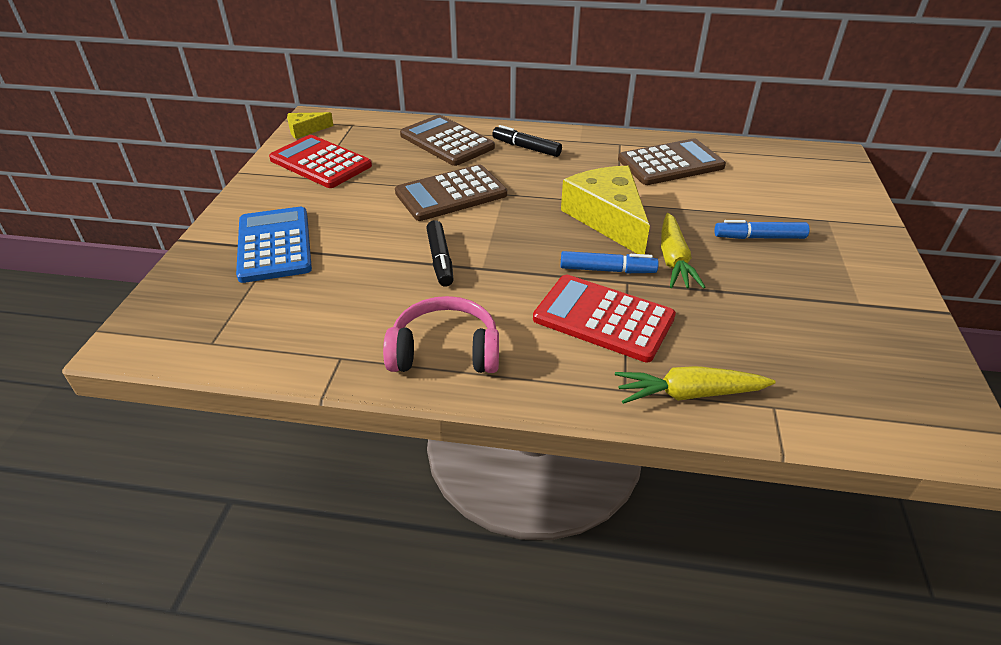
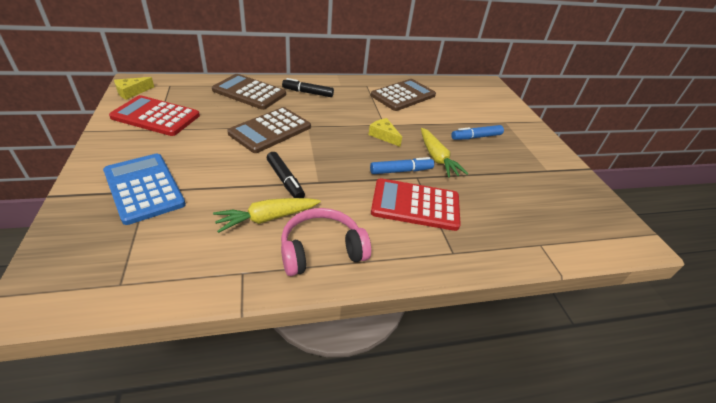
camera: 25 degrees left, 0 degrees up
yellow cheese [561,166,650,254] -> yellow cheese [369,118,402,147], size x0.48
yellow carrot [615,366,776,404] -> yellow carrot moved to [213,198,321,233]

